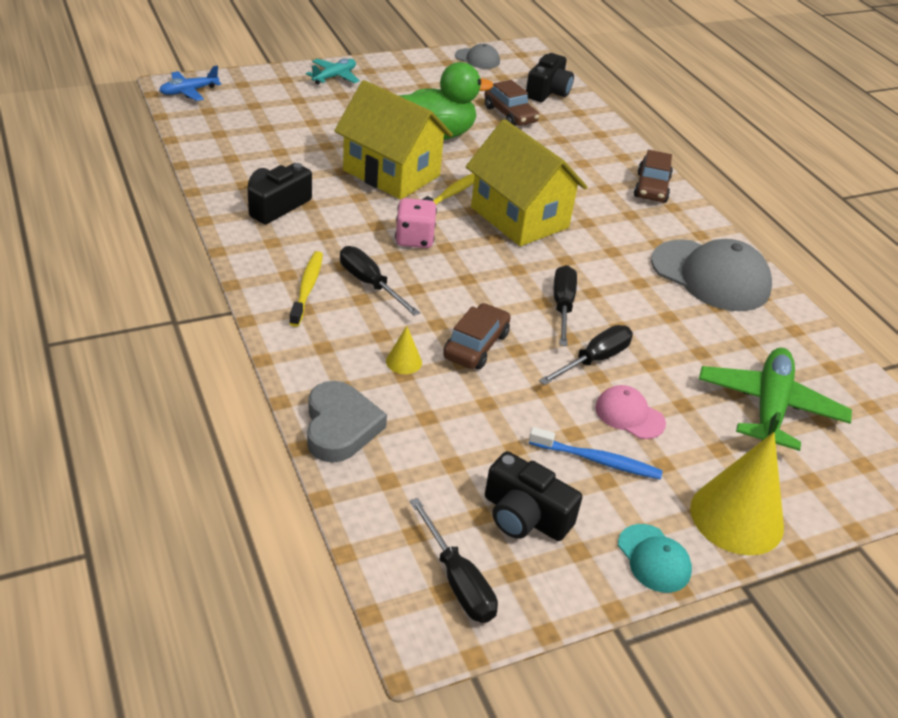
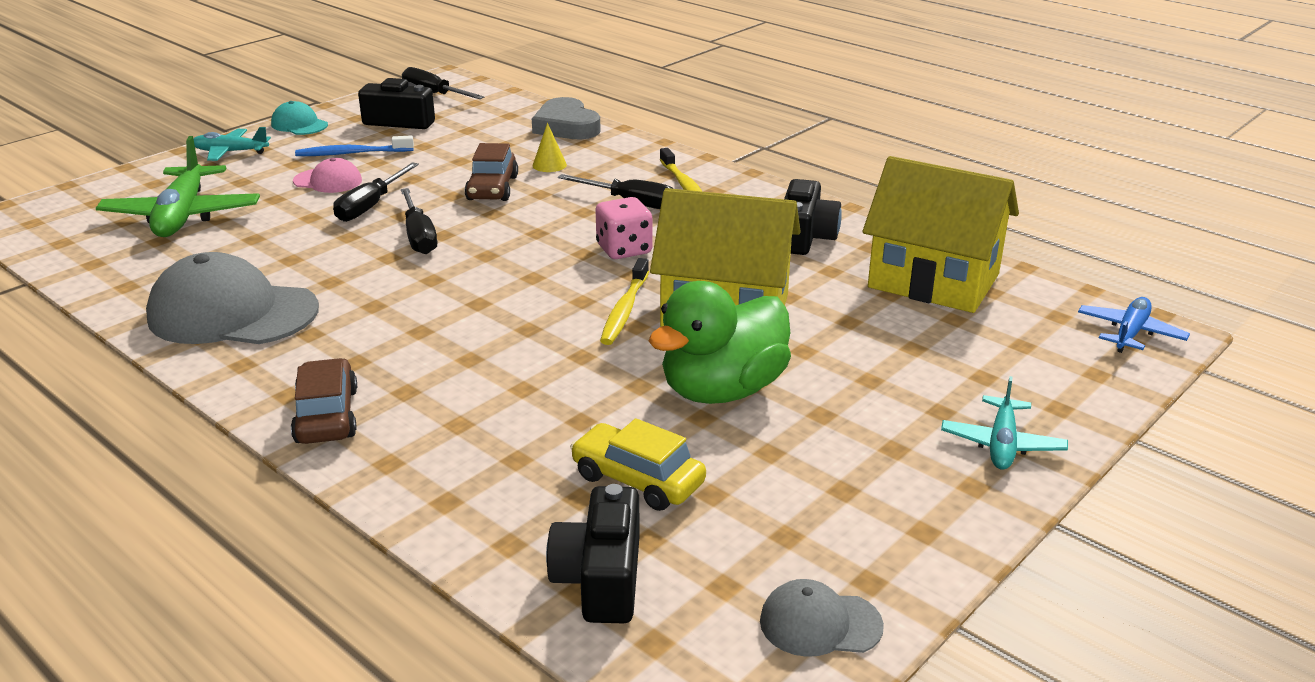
camera: 160 degrees right, 10 degrees down
yellow house [466,119,587,246] -> yellow house moved to [863,156,1019,313]
brown car [484,80,539,126] -> yellow car [570,418,706,511]
yellow cone [690,432,784,555] -> turquoise plane [194,127,271,161]

